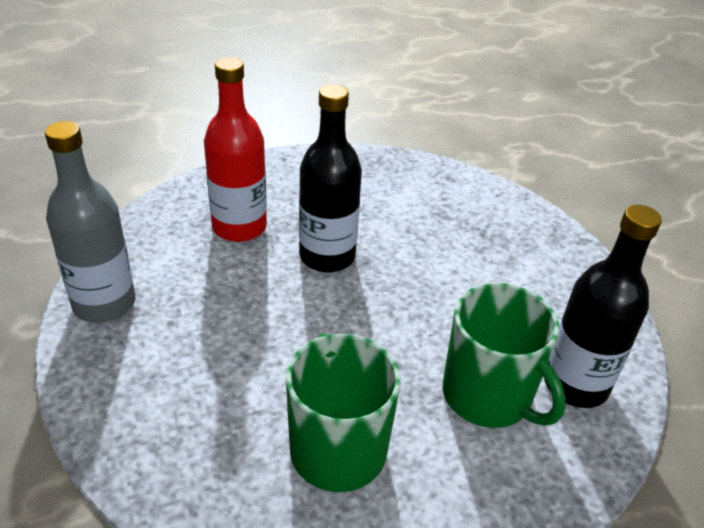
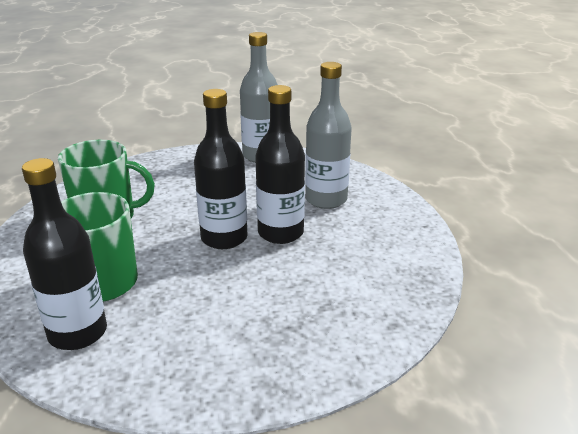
camera: 105 degrees right, 10 degrees down
red bottle [204,57,267,242] -> grey bottle [305,62,352,209]
none -> black bottle [194,89,247,249]

